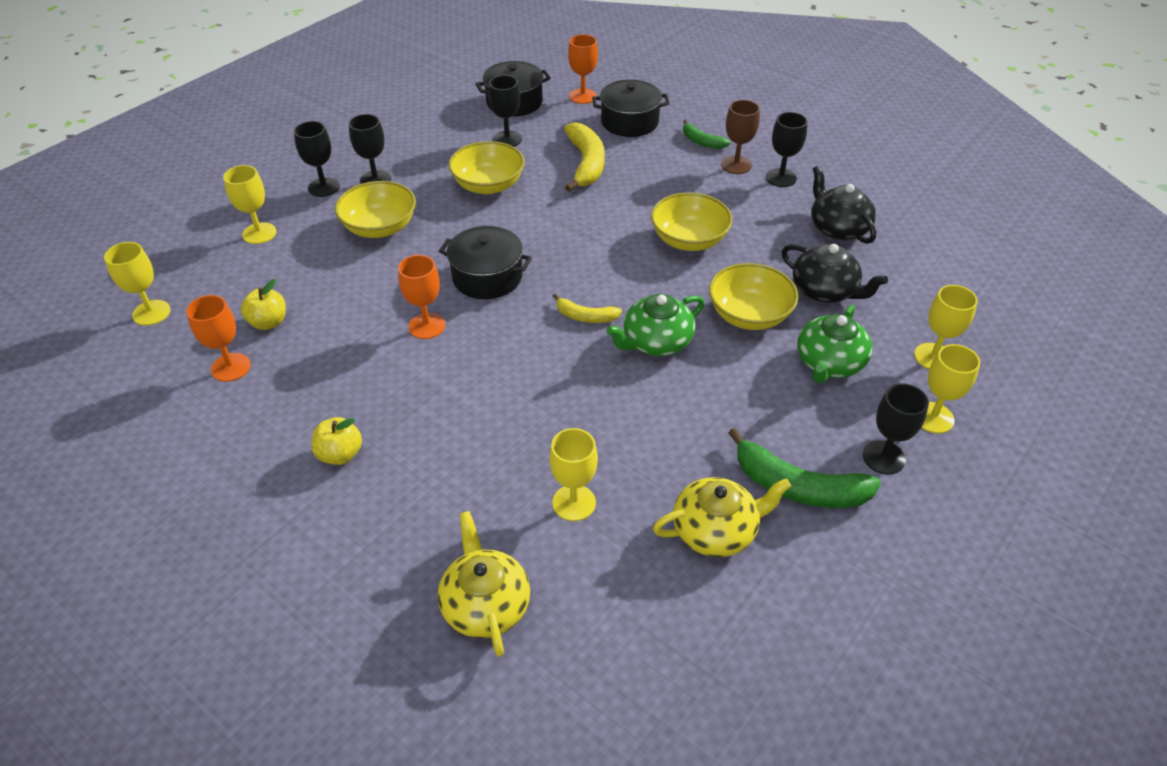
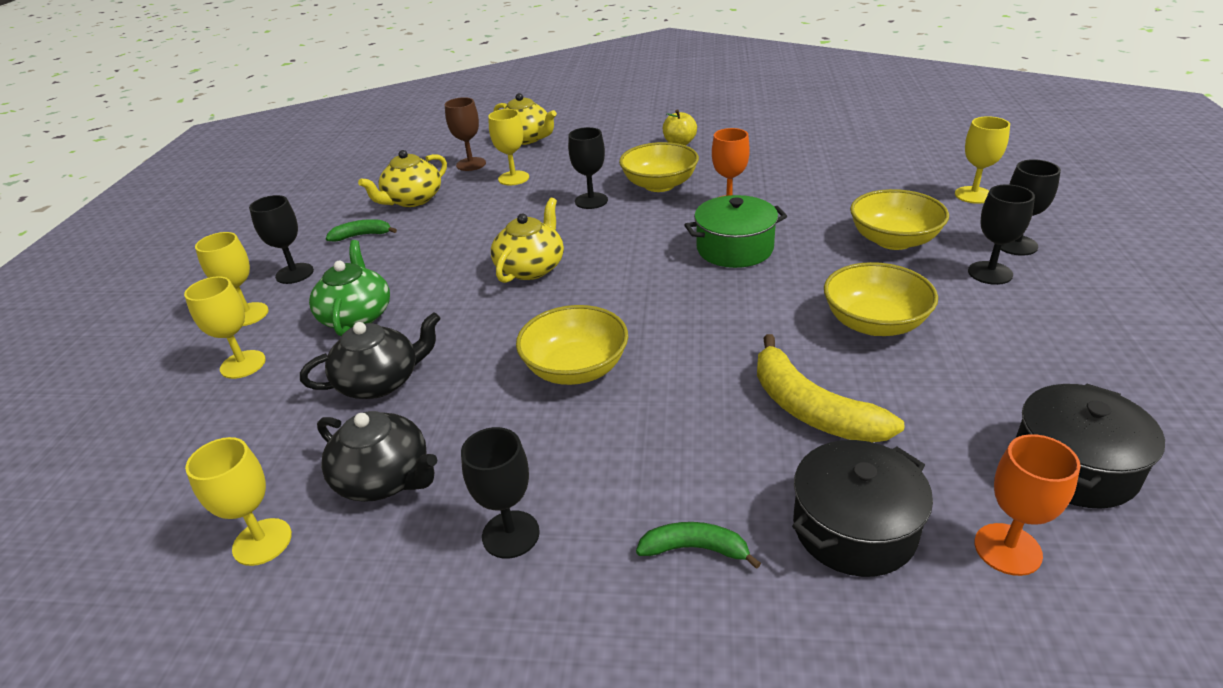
camera: 150 degrees right, 10 degrees down
yellow goblet [104,242,171,326] -> yellow goblet moved to [185,437,292,566]
orange goblet [186,295,251,382] -> none
yellow apple [241,279,286,330] -> none
black pot [439,226,532,299] -> green pot [684,195,787,268]
black goblet [488,75,522,147] -> black goblet moved to [568,127,608,209]
yellow banana [553,293,622,323] -> none
green teapot [606,294,704,356] -> yellow teapot [491,198,564,283]
yellow bowl [709,263,798,330] -> yellow bowl moved to [619,142,699,192]
brown goblet [721,100,760,174] -> brown goblet moved to [445,97,486,171]
green banana [728,428,881,508] -> green banana [326,219,397,242], size x0.55
black teapot [781,244,888,303] -> black teapot turned 150 degrees clockwise [300,312,441,399]

